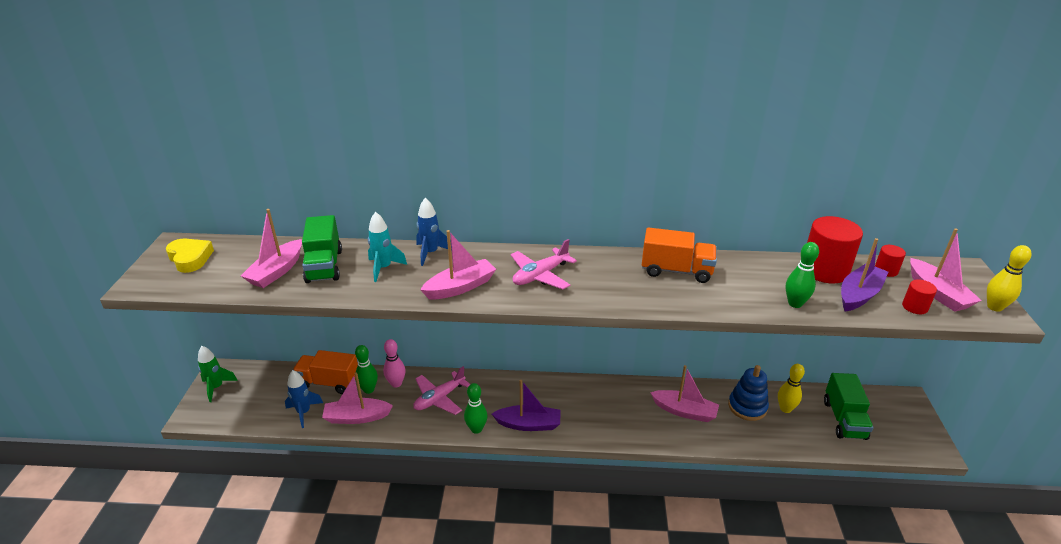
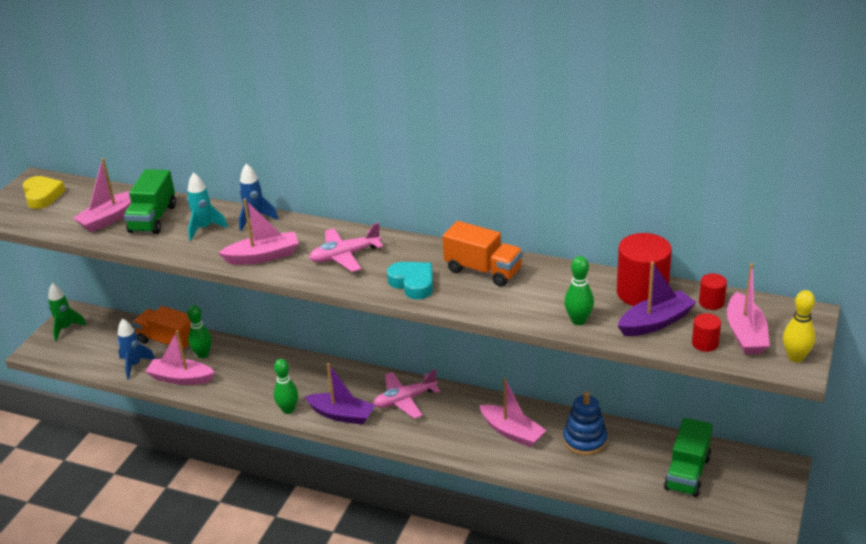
camera: 20 degrees right, 0 degrees up
pink bowling pin [383,339,406,388] -> none
pink plane [413,366,470,415] -> pink plane moved to [373,369,440,419]
yellow bowling pin [778,364,805,413] -> none
none -> turquoise heart [387,262,433,300]

